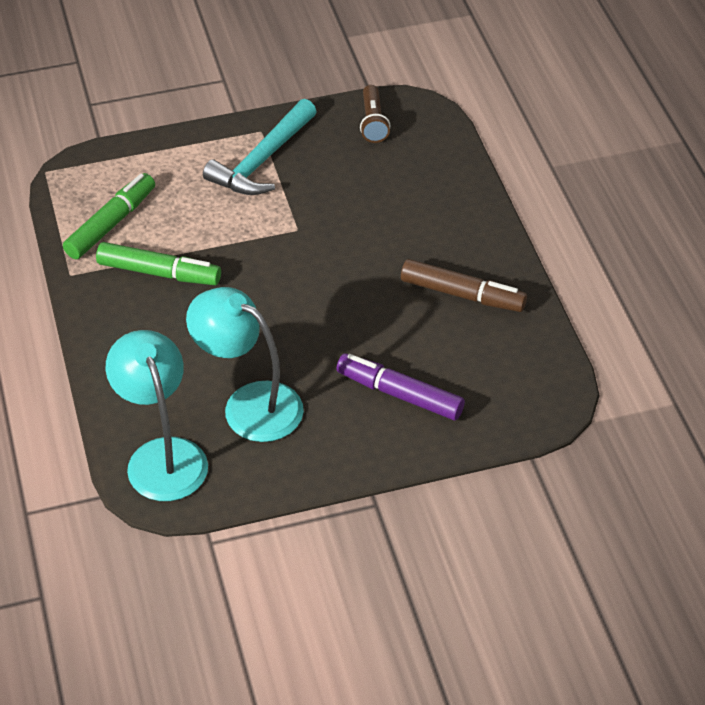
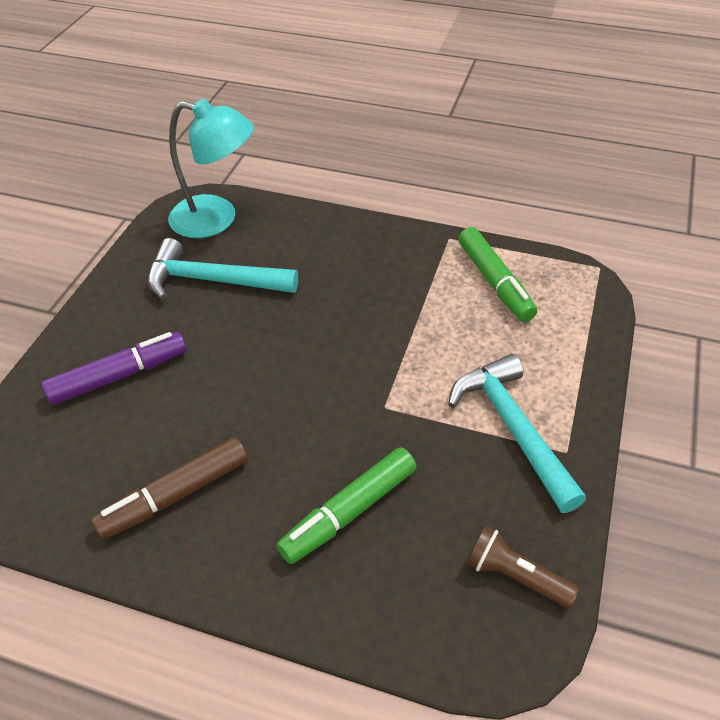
camera: 125 degrees right, 0 degrees up
green marker [96,242,221,285] -> green marker moved to [277,447,417,564]
turquoise lamp [186,287,304,442] -> turquoise hammer [148,238,298,299]

